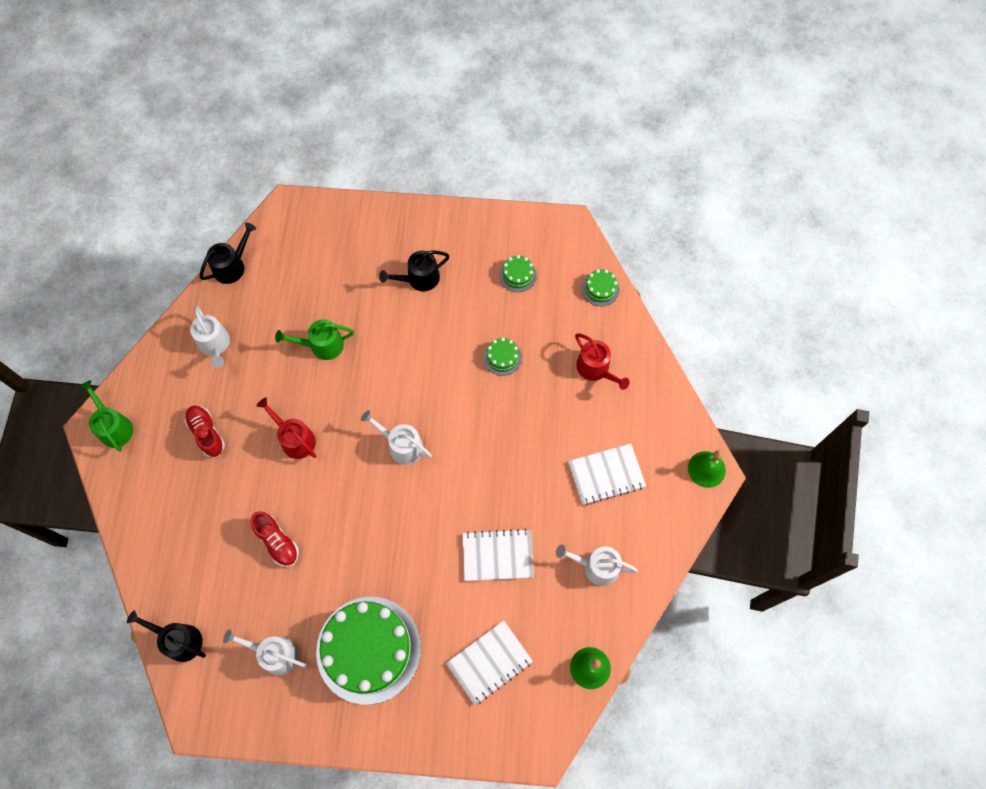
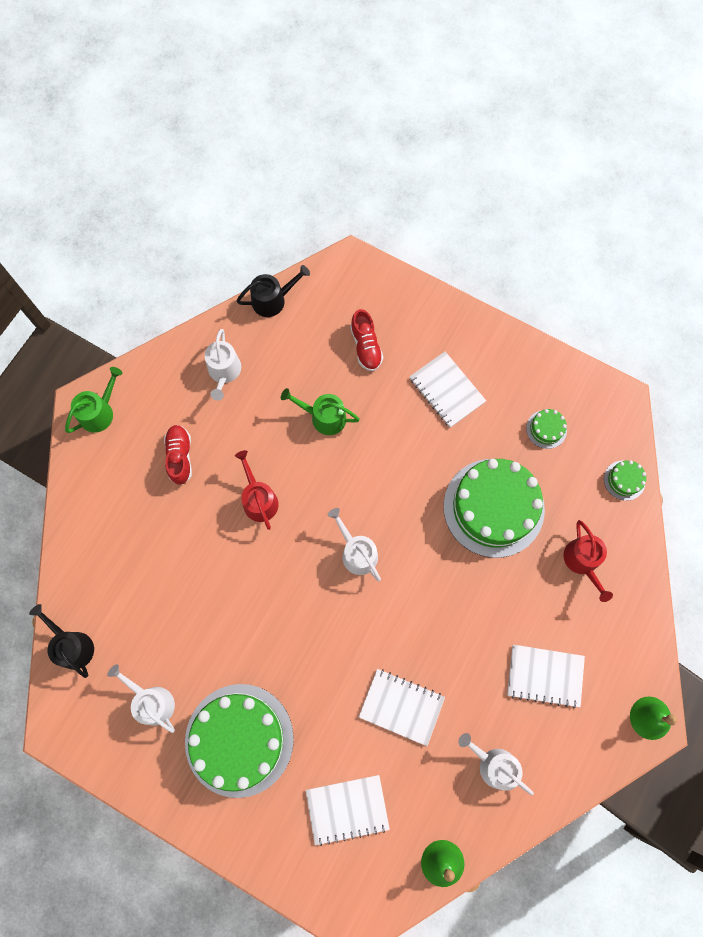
camera: 25 degrees right, 5 degrees up
green watering can [79,380,133,451] -> green watering can turned 45 degrees clockwise [65,367,123,433]
red shoe [250,512,299,567] -> red shoe moved to [350,309,383,371]
black watering can [379,250,450,291] -> white notebook [410,352,486,428]
green cake [483,337,522,376] -> green cake [444,459,545,558], size x2.42

